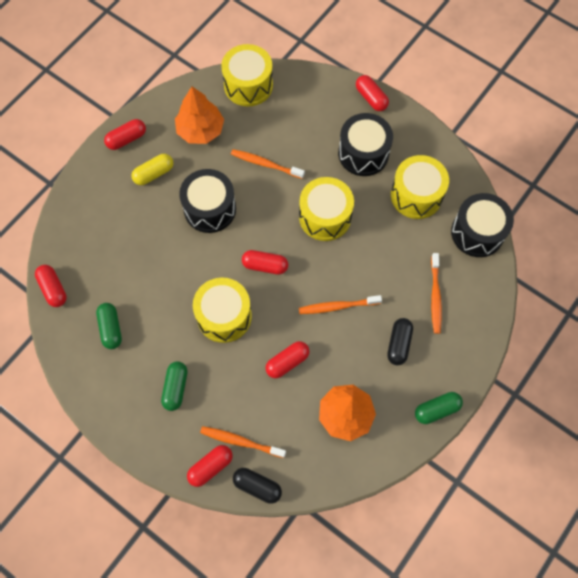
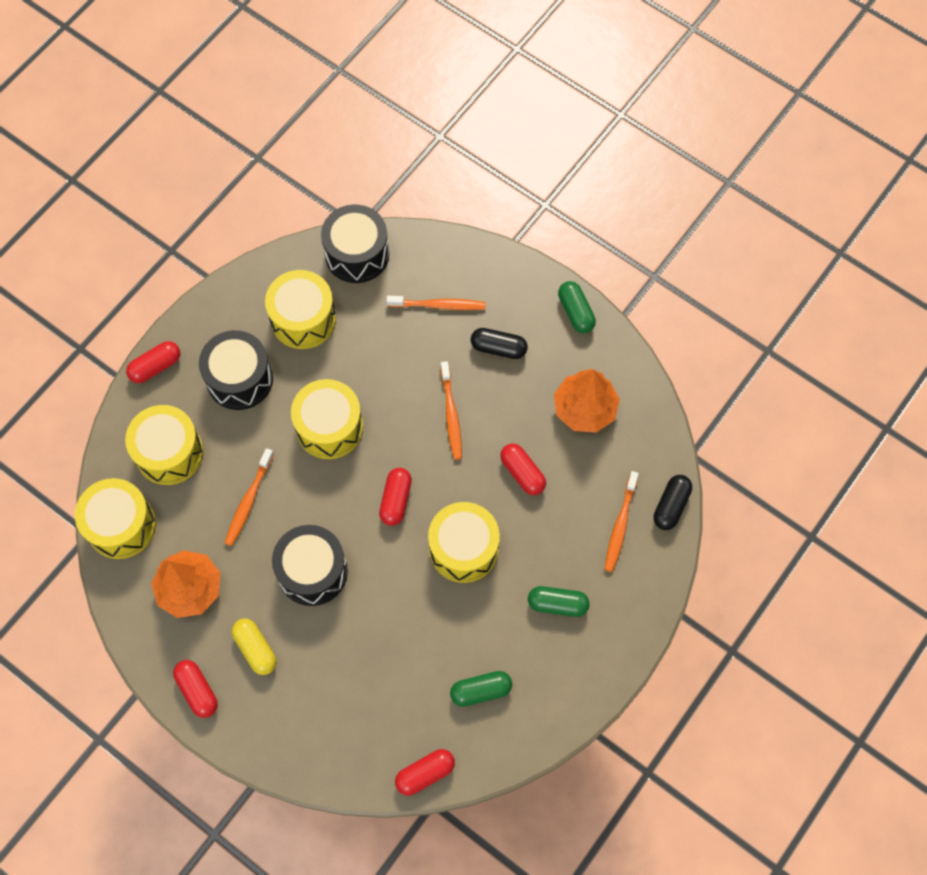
camera: 90 degrees left, 0 degrees up
red capsule [187,445,233,487] -> none
none -> yellow drum [125,405,203,485]

